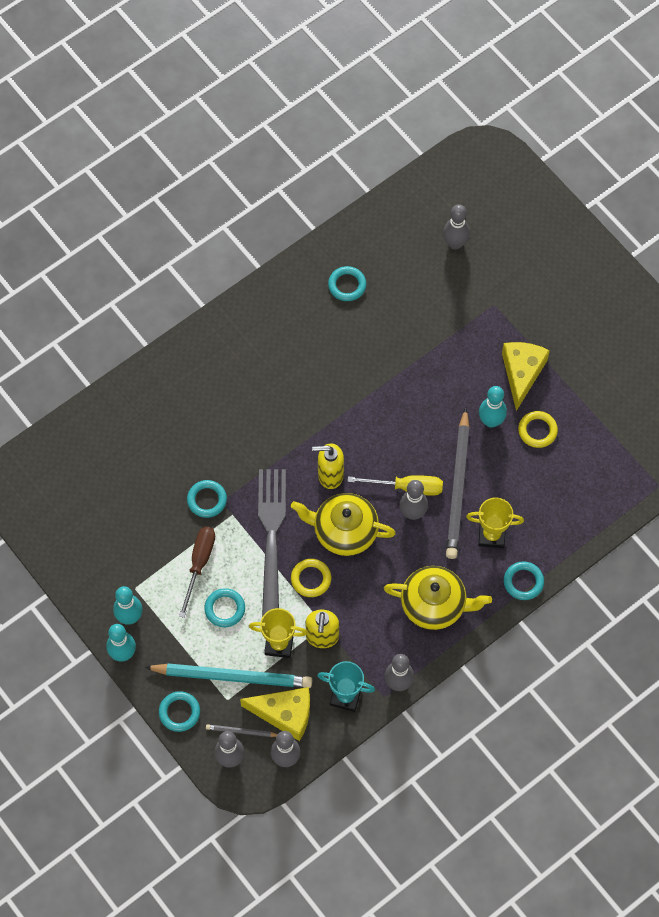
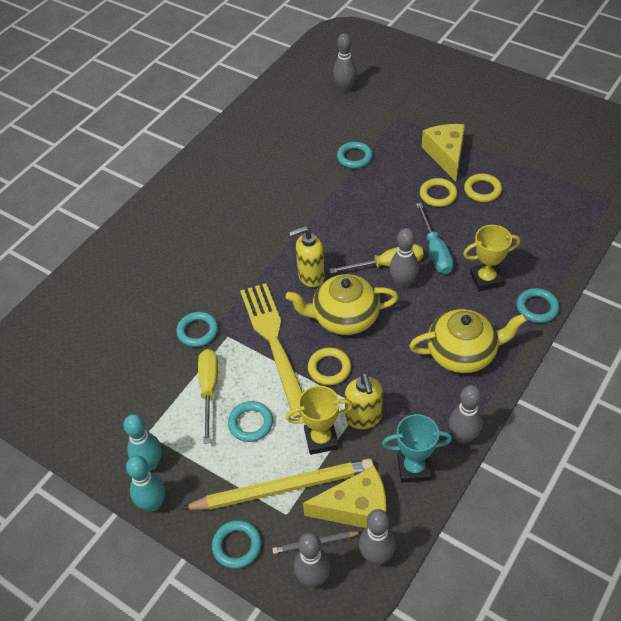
camera: 15 degrees left, 15 degrees down
turquoise pencil [144,663,312,688] -> yellow pencil [181,459,374,510]
brown screwdriver [179,527,215,618] -> yellow screwdriver [198,349,218,444]
grey fork [258,469,286,617] -> yellow fork [240,283,303,418]
turquoise ring [328,266,366,301] -> turquoise ring moved to [337,142,373,168]
grey pencil [446,408,469,559] -> turquoise screwdriver [416,203,453,274]
turquoise bowling pin [479,386,507,428] -> yellow ring [420,178,457,207]

